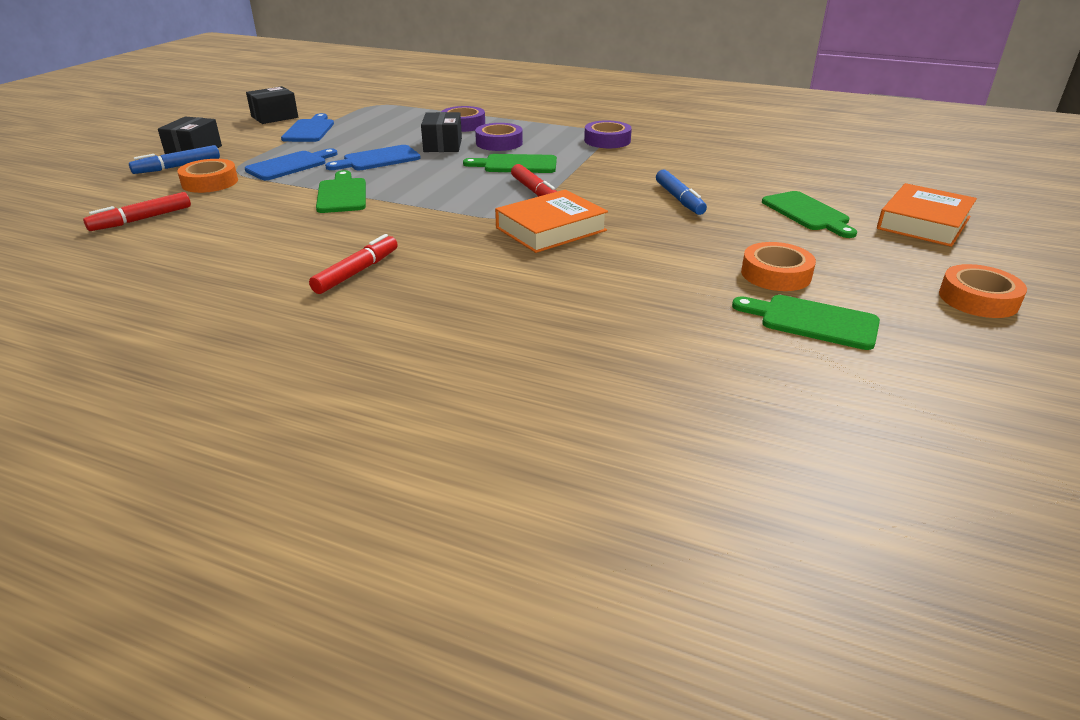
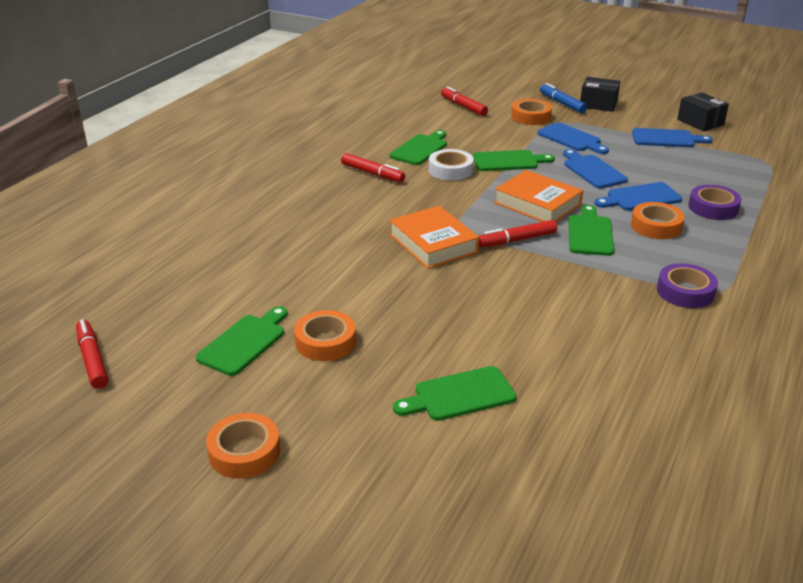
camera: 95 degrees right, 0 degrees up
black box [421,112,462,152] -> blue cutting board [594,182,682,211]
purple tape [475,123,523,151] -> orange tape [631,202,685,239]
blue marker [656,169,707,215] -> none
orange book [877,183,977,247] -> orange book moved to [494,170,583,222]
none -> red marker [76,319,108,389]
none -> green cutting board [390,130,447,165]
none -> white tape [429,149,474,181]

